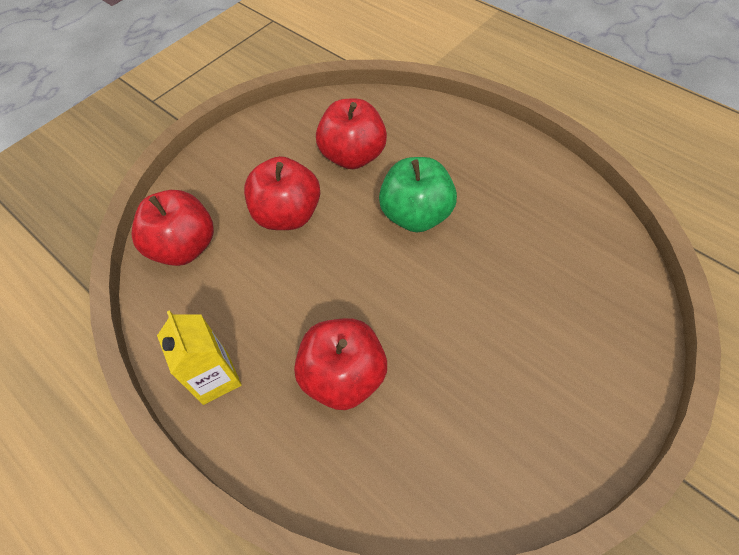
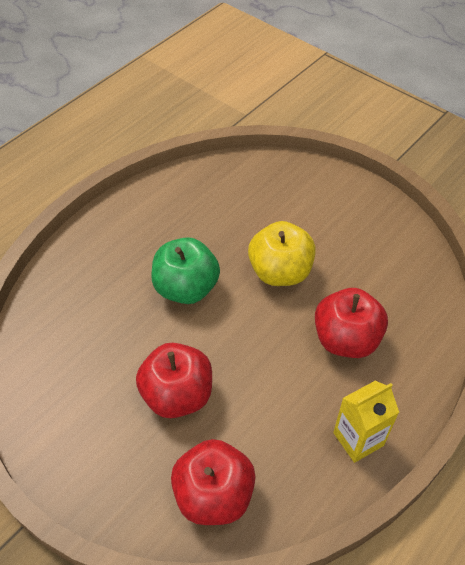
camera: 95 degrees left, 5 degrees down
red apple [316,98,387,169] -> none
none -> yellow apple [248,221,316,286]

